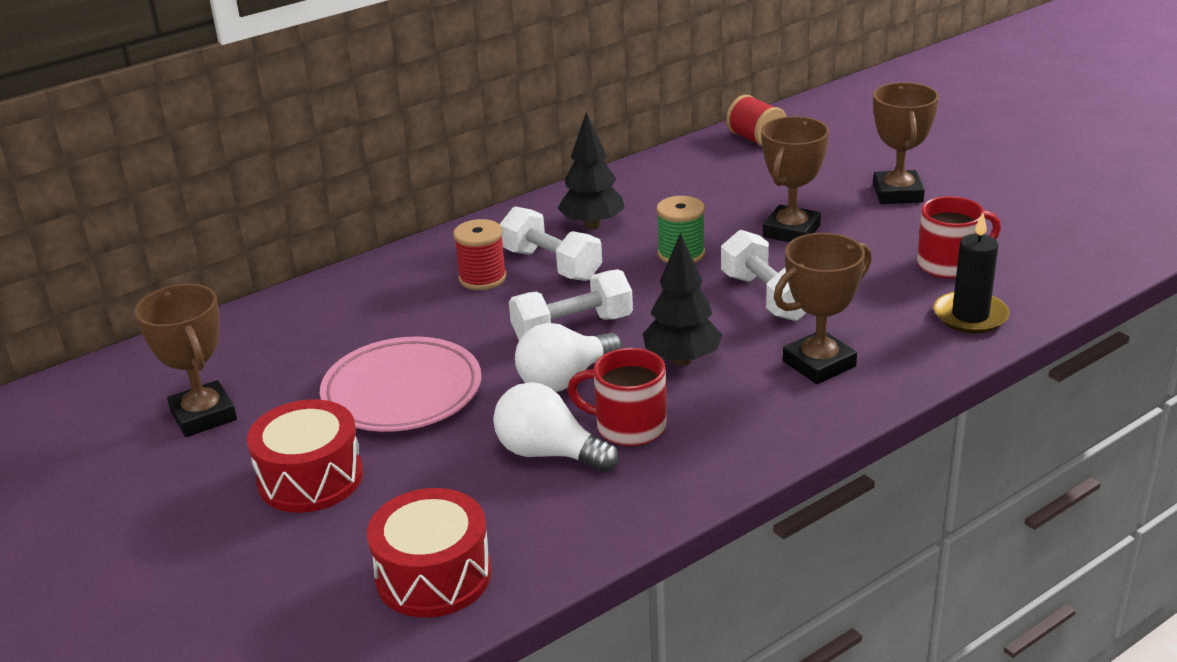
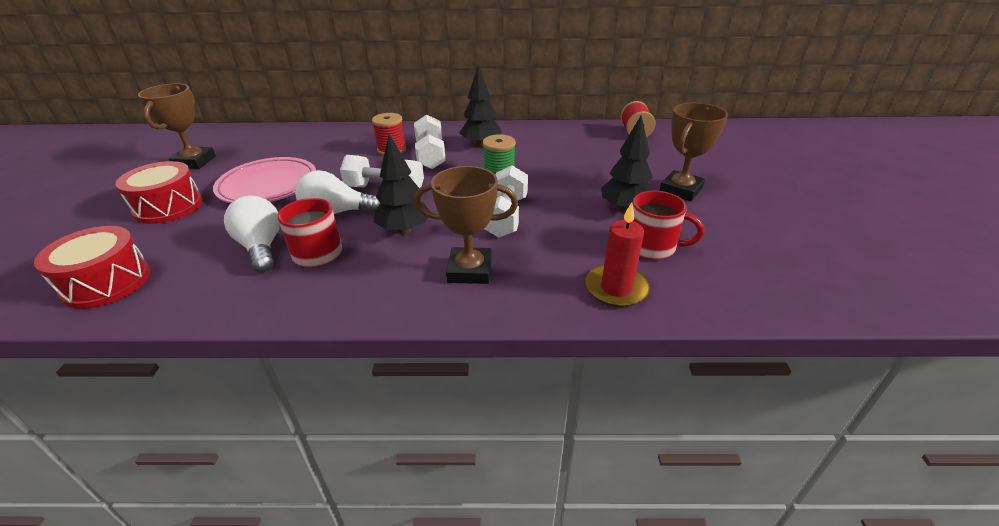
camera: 35 degrees right, 5 degrees up
brown trophy [761,116,829,242] -> none
black candle [934,213,1010,333] -> red candle [585,202,650,307]
none -> black tree [601,116,653,213]

